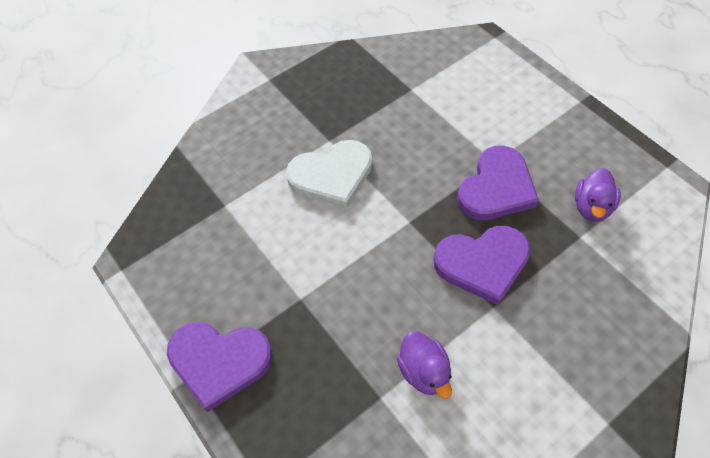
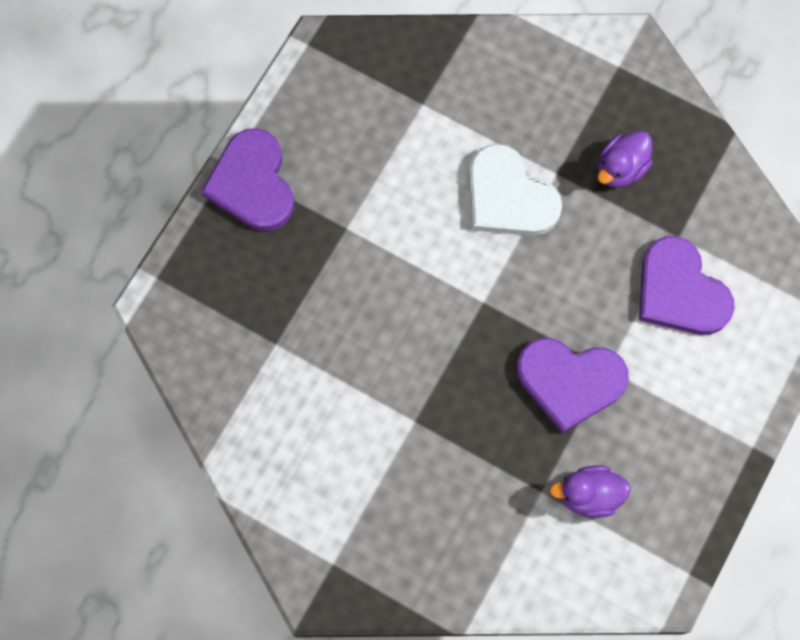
camera: 65 degrees right, 15 degrees up
purple duck [397,331,452,399] -> purple duck moved to [598,131,653,188]
purple heart [433,226,531,305] -> purple heart moved to [639,236,735,335]

